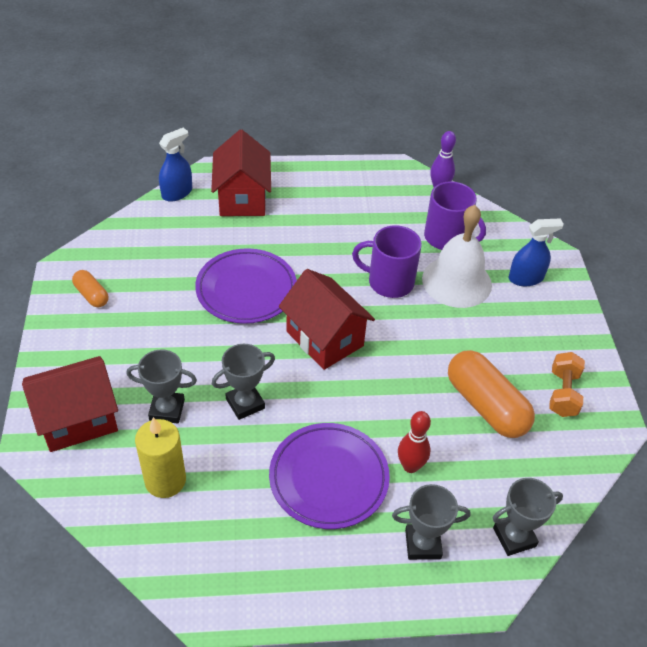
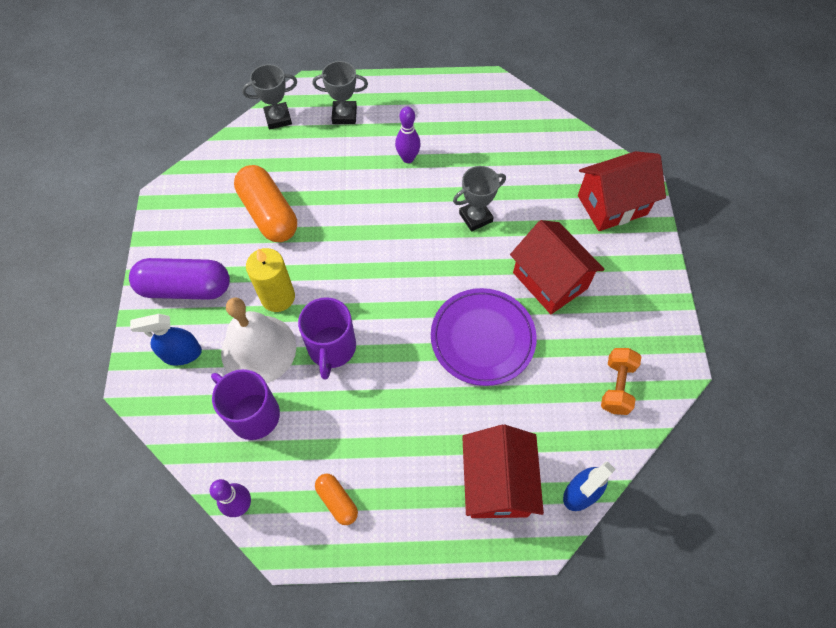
camera: 175 degrees left, 15 degrees up
orange capsule [72,270,109,307] -> orange capsule moved to [315,474,358,525]
grey trophy [126,350,197,424] -> none
yellow candle [135,417,186,498] -> yellow candle moved to [246,248,295,312]
purple plate [269,423,390,529] -> purple bowling pin [395,106,421,163]
red house [279,269,375,370] -> red house moved to [510,220,605,314]
purple mug [352,225,422,298] -> purple mug turned 75 degrees clockwise [298,297,356,380]
red bowling pin [398,411,431,473] -> none
orange dumbbell [549,352,585,417] -> orange dumbbell moved to [601,348,642,415]
none -> purple capsule [129,258,230,300]

